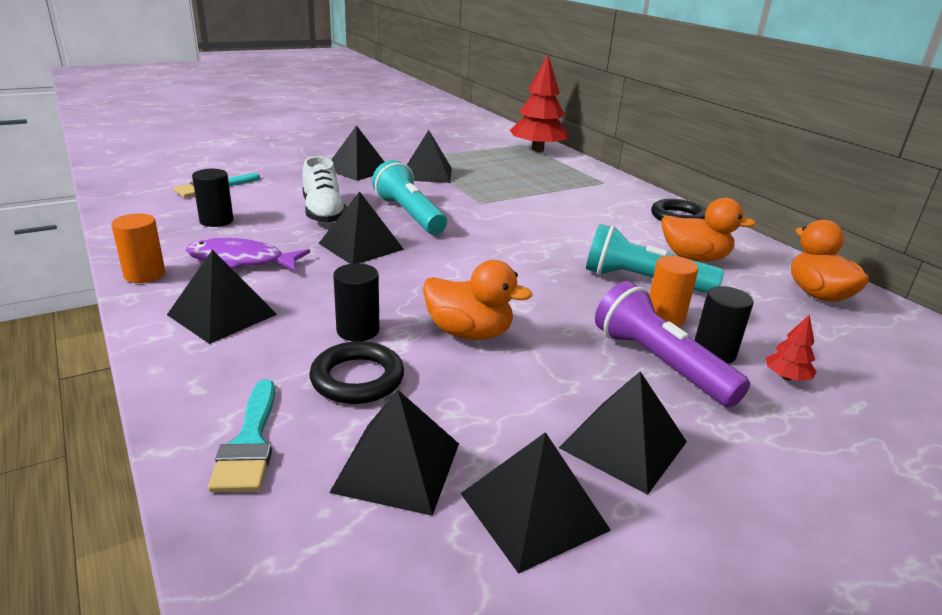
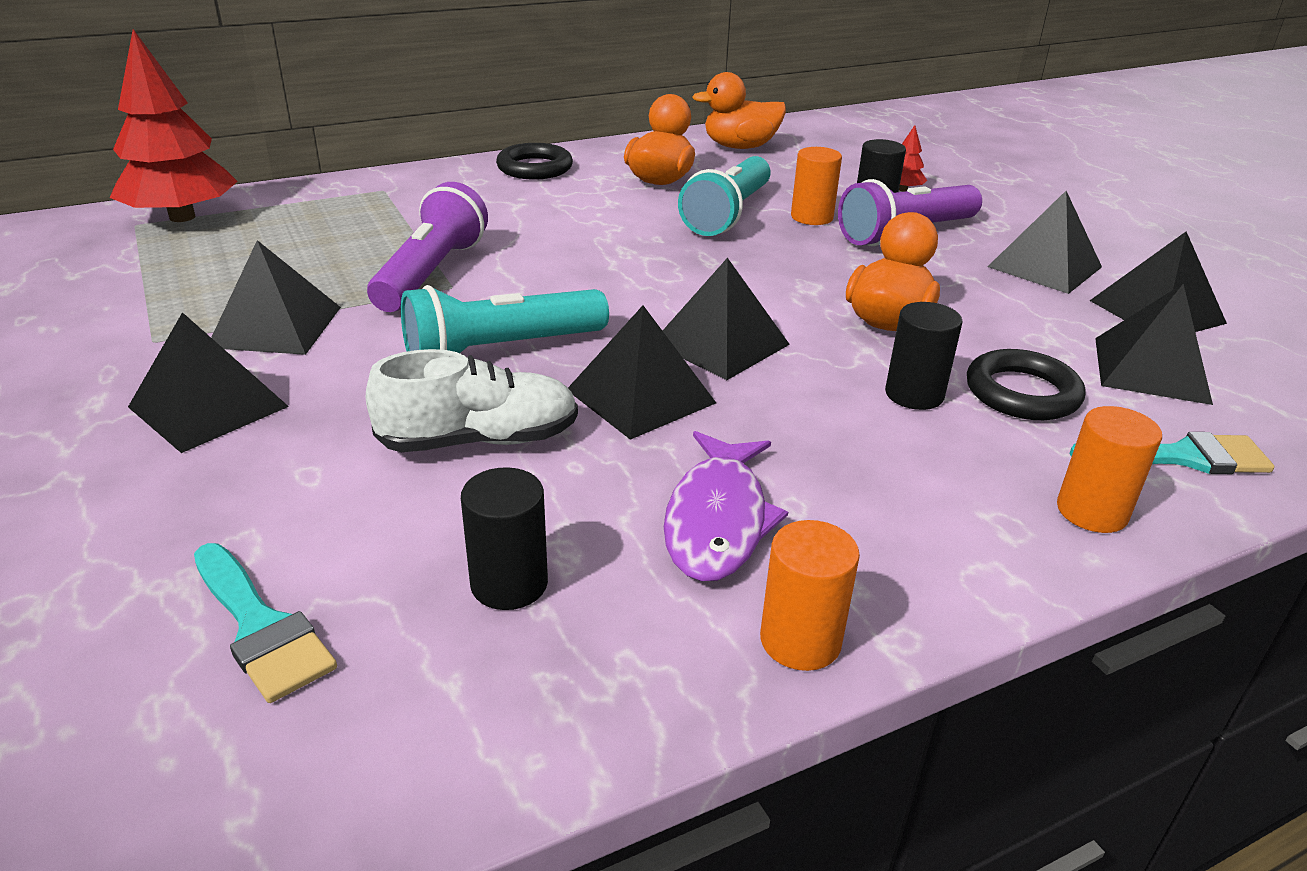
camera: 85 degrees left, 5 degrees up
black pyramid [167,250,277,344] -> black pyramid moved to [663,258,790,380]
none -> purple flashlight [367,182,488,312]
none -> orange cylinder [1057,406,1162,533]

